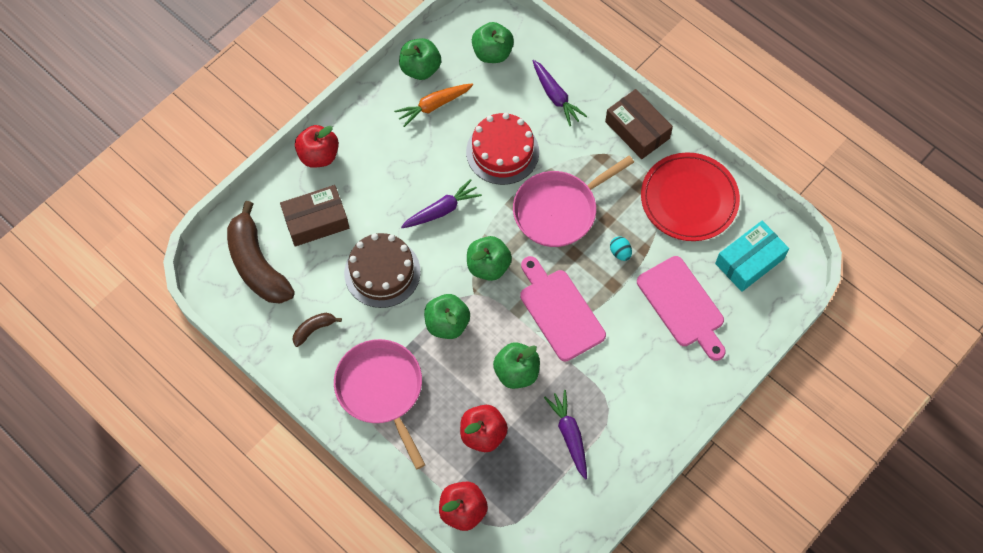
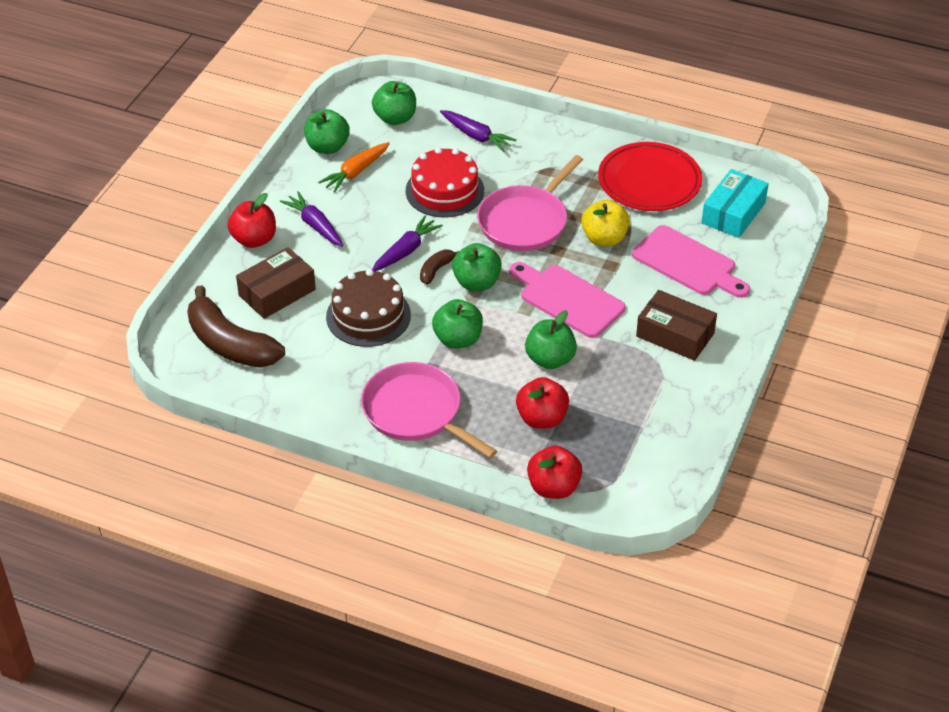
camera: 20 degrees left, 20 degrees down
brown banana [293,313,342,347] -> brown banana moved to [420,250,459,285]
purple carrot [544,390,587,480] -> purple carrot moved to [280,191,343,247]
brown box [605,89,673,159] -> brown box moved to [636,290,717,361]
turquoise egg [610,236,632,261] -> yellow apple [581,200,630,246]

